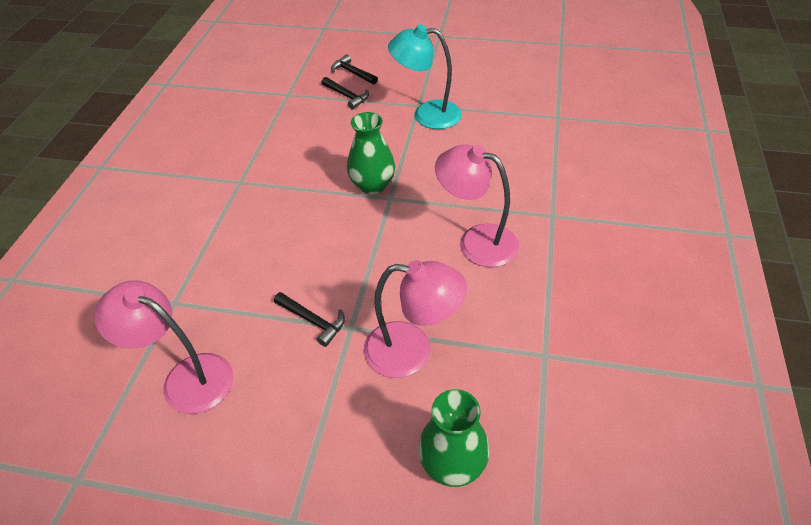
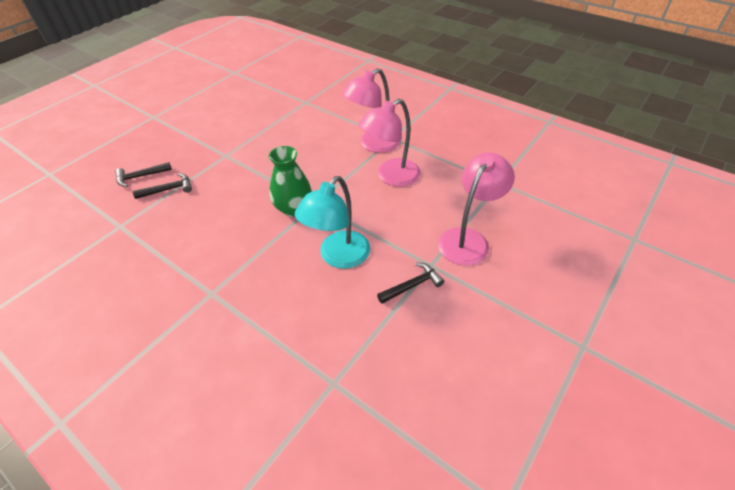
camera: 65 degrees left, 0 degrees up
pink lamp [94,280,233,414] -> pink lamp moved to [342,68,400,153]
turquoise lamp [388,25,462,129] -> turquoise lamp moved to [294,176,370,269]
green vase [418,389,490,487] -> none

